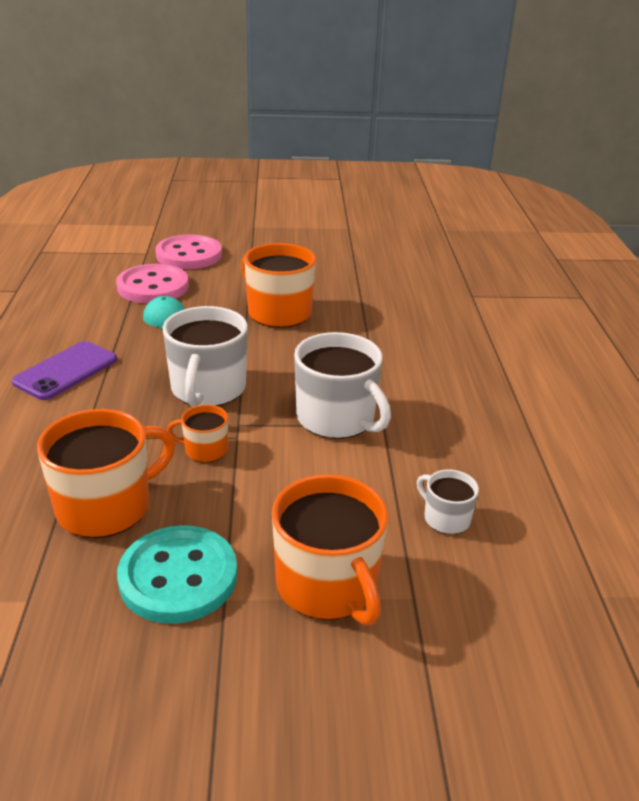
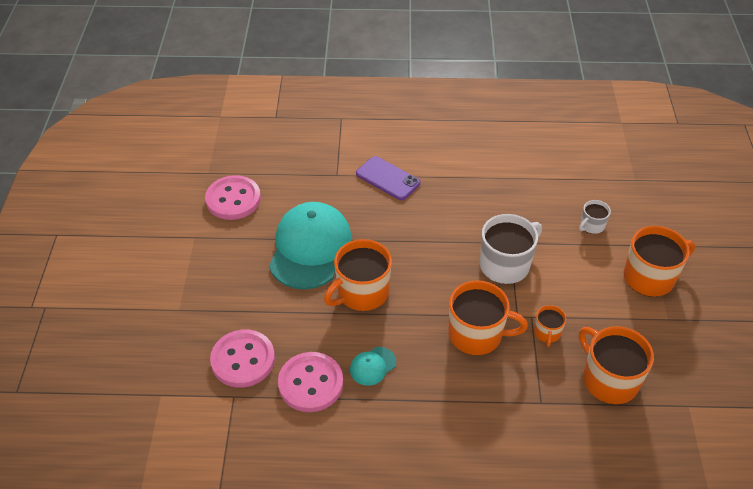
camera: 85 degrees left, 15 degrees up
purple phone [12,341,117,400] -> purple phone moved to [356,156,420,200]
turquoise button [117,525,237,624] -> none
white mug [163,306,248,407] -> orange mug [448,280,528,355]
none -> pink button [205,175,261,220]
none -> turquoise cap [269,202,352,289]

